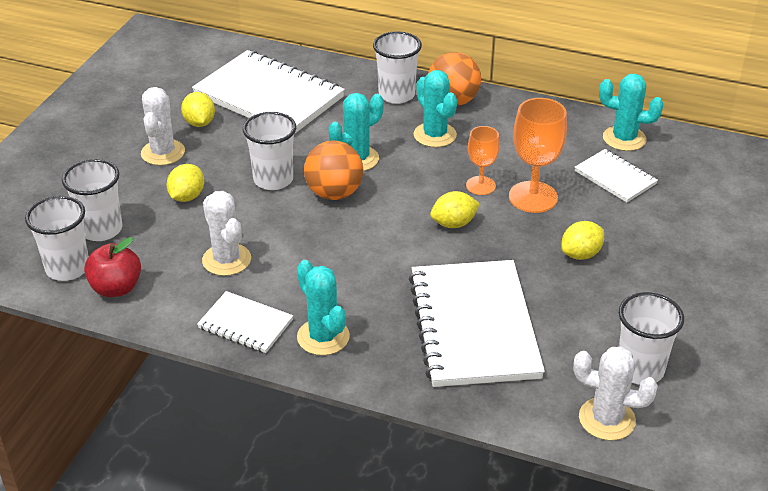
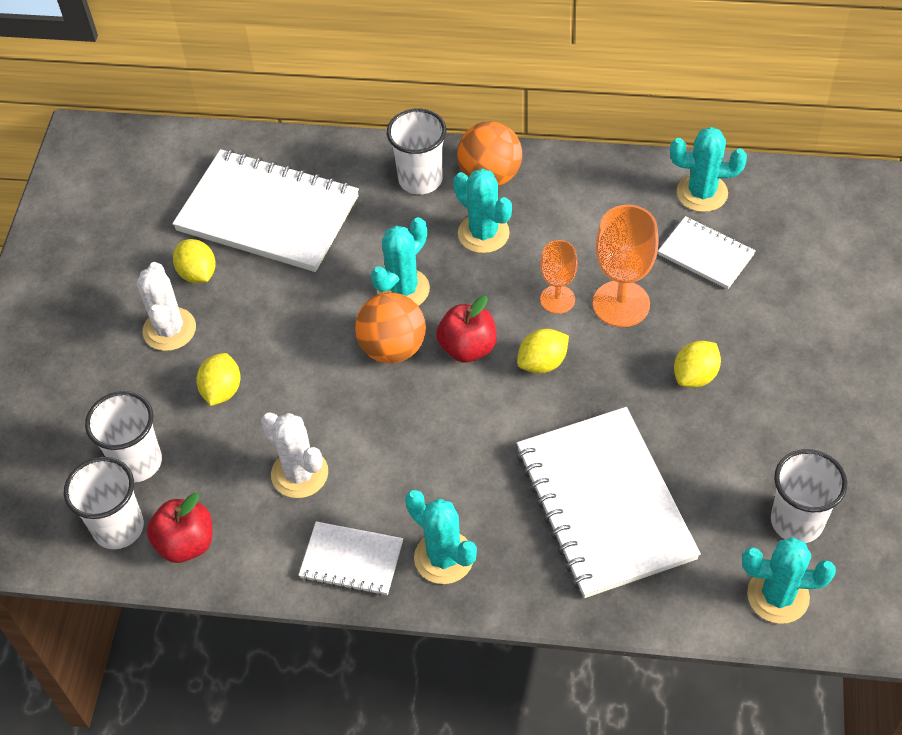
camera: 10 degrees left, 15 degrees up
white cup [243,112,296,190] -> none
white cactus [573,346,658,441] -> turquoise cactus [742,537,836,624]
none -> red apple [436,296,497,363]

